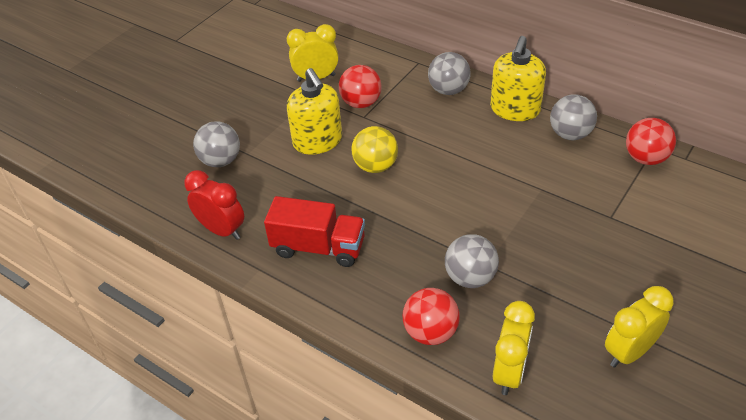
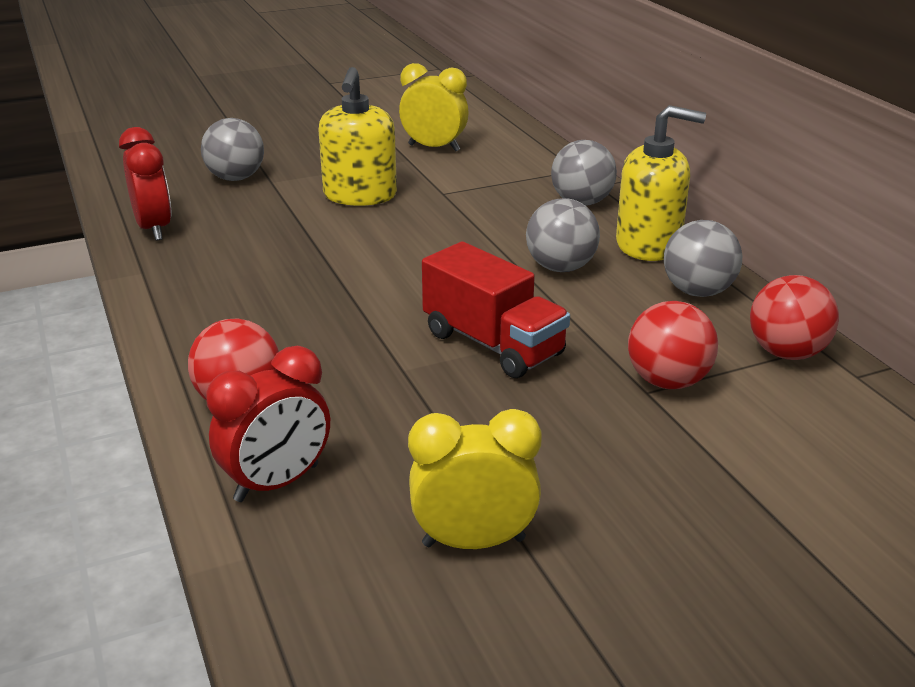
camera: 30 degrees right, 15 degrees down
red truck [264,196,365,267] -> red truck moved to [422,241,570,378]
red ball [339,65,382,108] -> red ball moved to [628,301,718,389]
yellow ball [351,126,398,173] -> none
grey ball [445,234,499,288] -> grey ball moved to [526,198,600,272]
yellow soap dispenser [490,36,546,121] -> yellow soap dispenser turned 135 degrees counterclockwise [616,105,706,261]
yellow clock [493,301,535,395] -> red clock [206,346,330,502]

